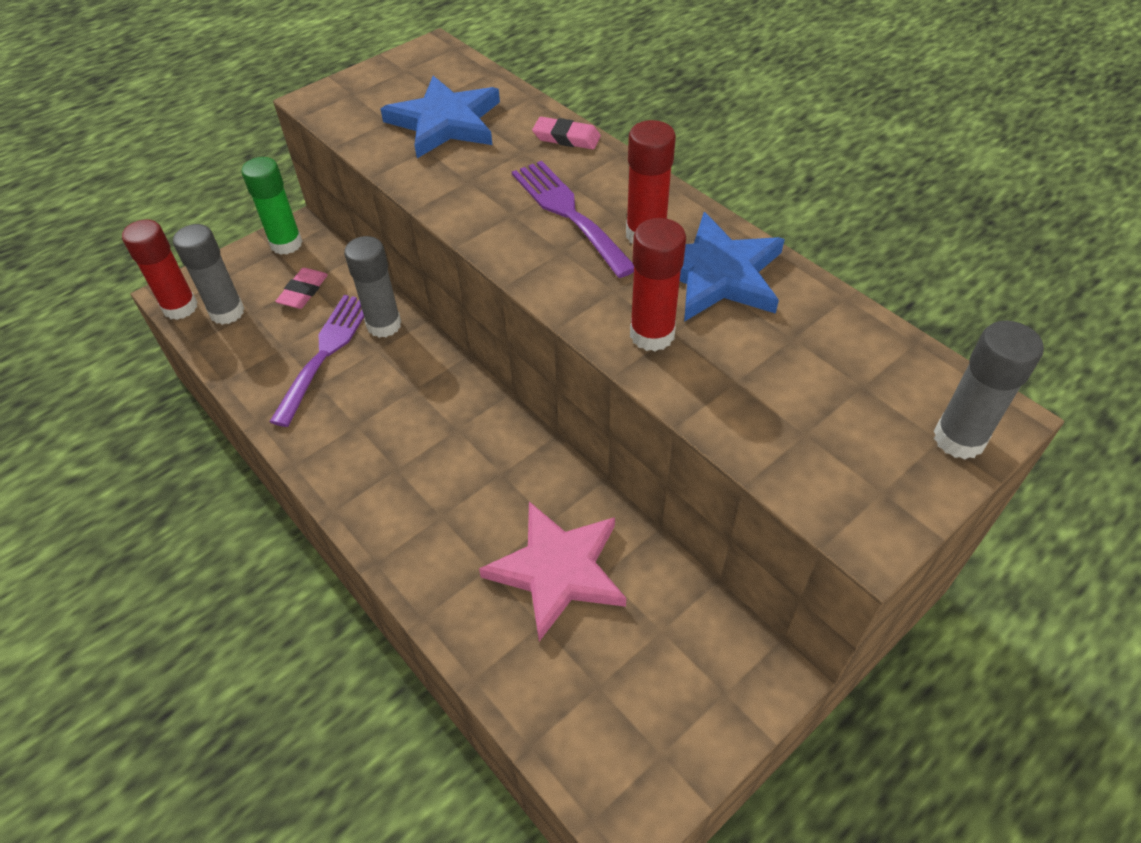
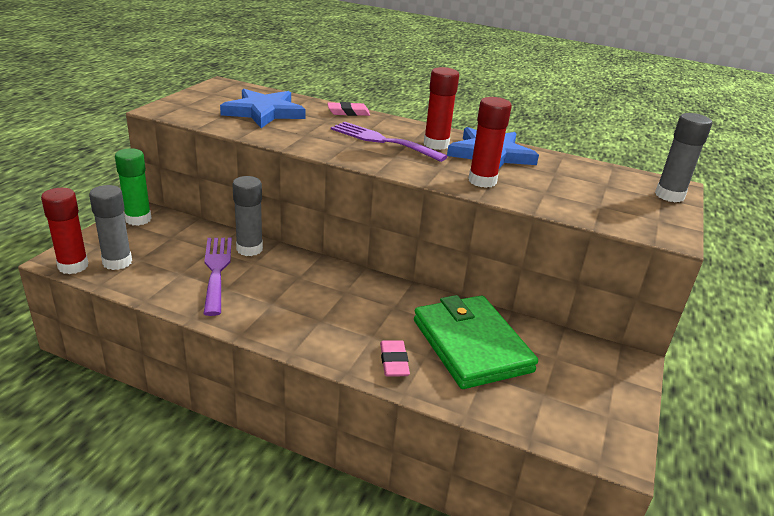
camera: 30 degrees left, 20 degrees down
pink eraser [275,268,328,309] -> pink eraser moved to [380,341,410,377]
pink star [479,501,626,641] -> green wallet [414,295,538,389]

